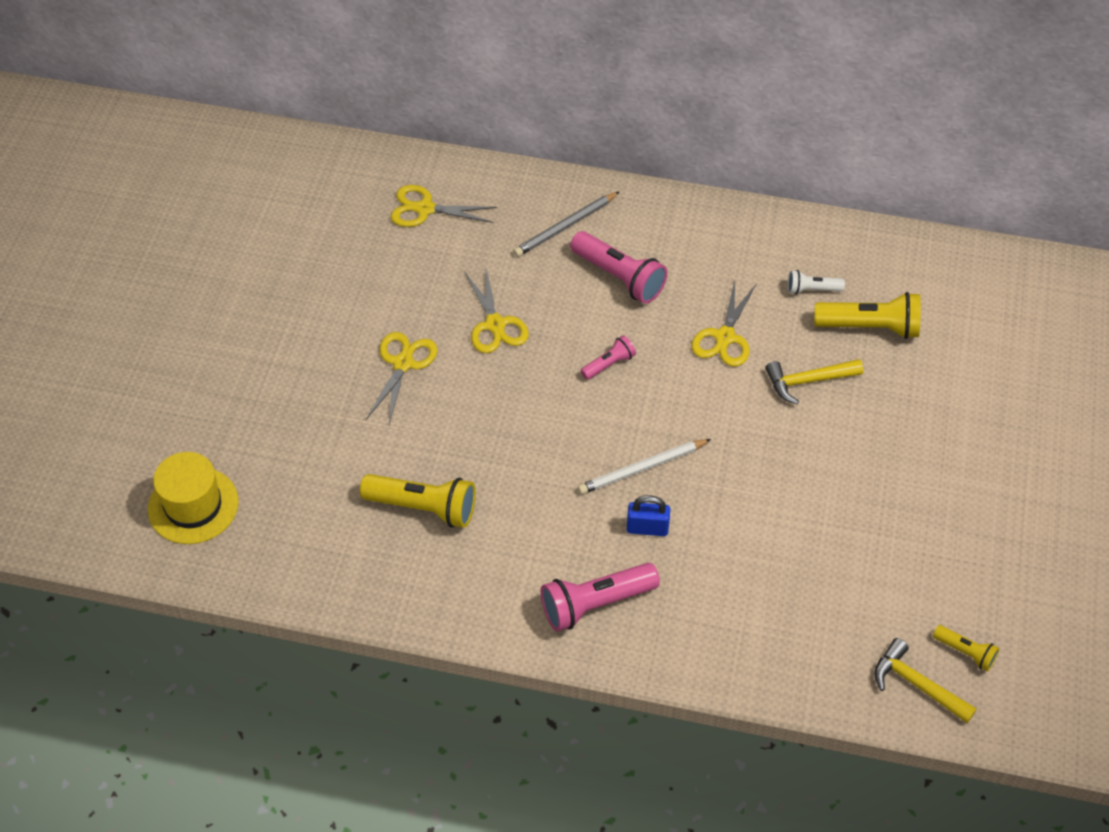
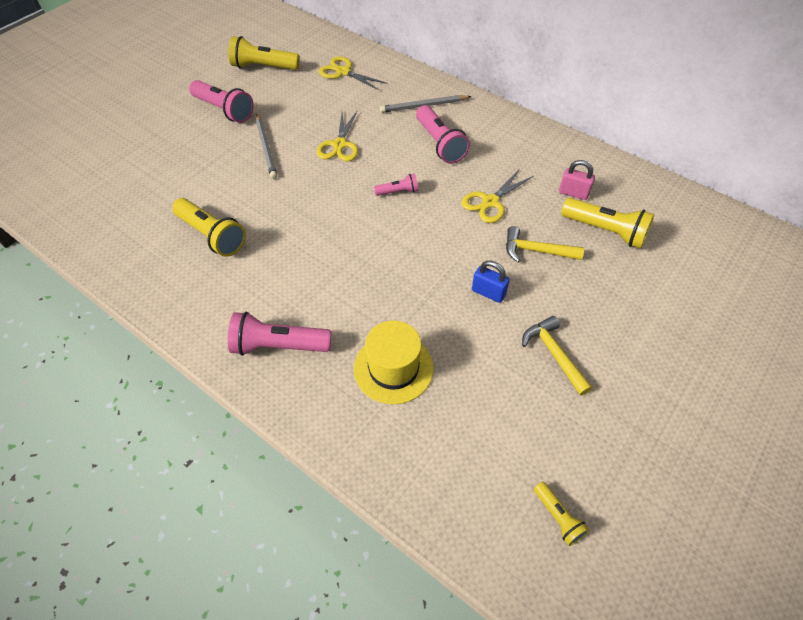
camera: 25 degrees right, 0 degrees up
yellow hat [148,452,238,544] -> yellow hat moved to [354,321,434,405]
yellow scissors [366,332,437,424] -> grey pencil [256,114,277,179]
white pencil [578,439,711,494] -> none
blue padlock [627,495,670,536] -> blue padlock moved to [472,261,510,303]
white flashlight [788,270,845,295] -> pink padlock [559,160,595,200]
yellow hammer [874,638,977,723] -> yellow hammer moved to [522,316,592,396]
none -> pink flashlight [189,80,254,123]
none -> yellow flashlight [229,36,300,70]

